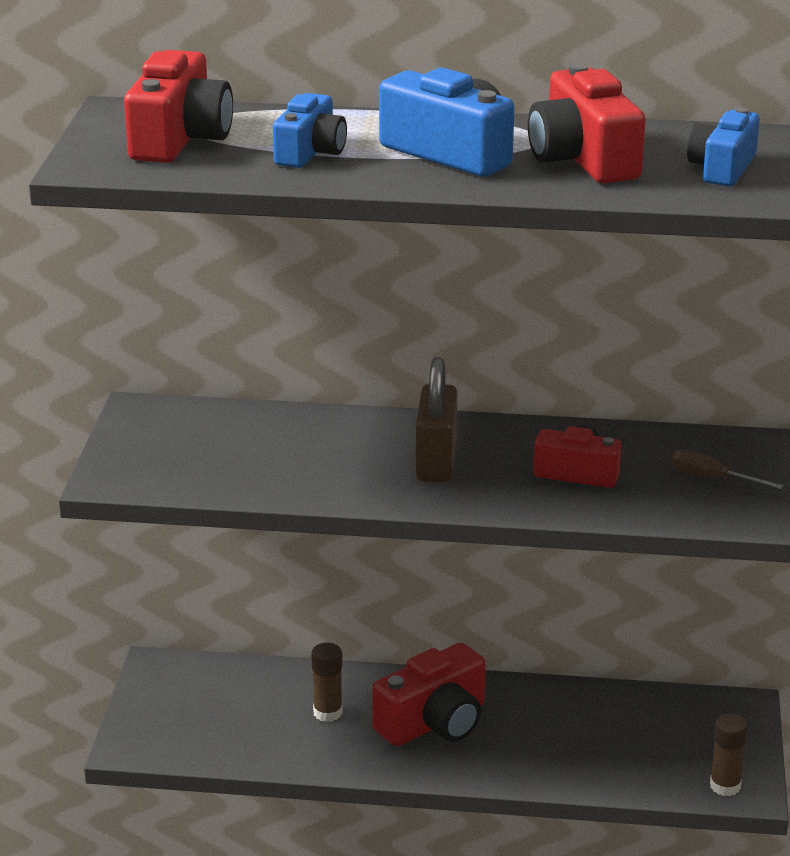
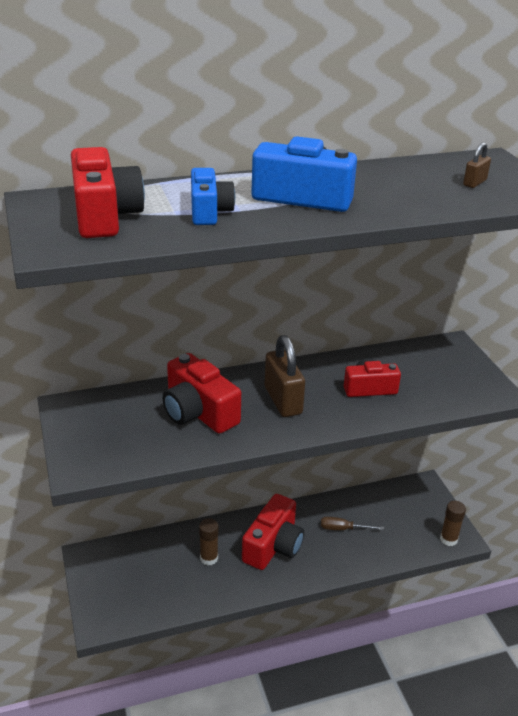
camera: 25 degrees left, 5 degrees up
red camera [528,63,646,183] -> red camera moved to [163,353,241,434]
brown screwdriver [671,449,783,489] -> brown screwdriver moved to [321,517,384,530]
blue camera [687,107,760,186] -> brown padlock [463,142,491,188]

